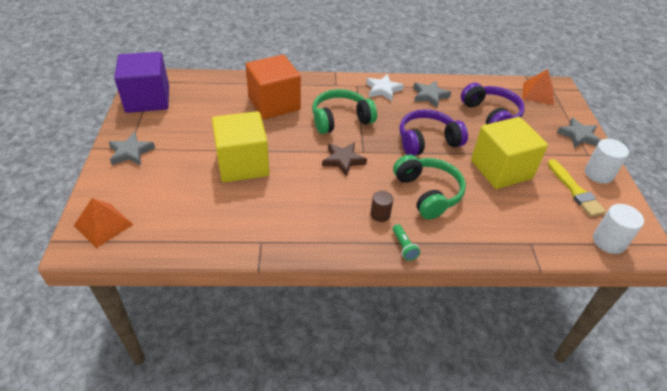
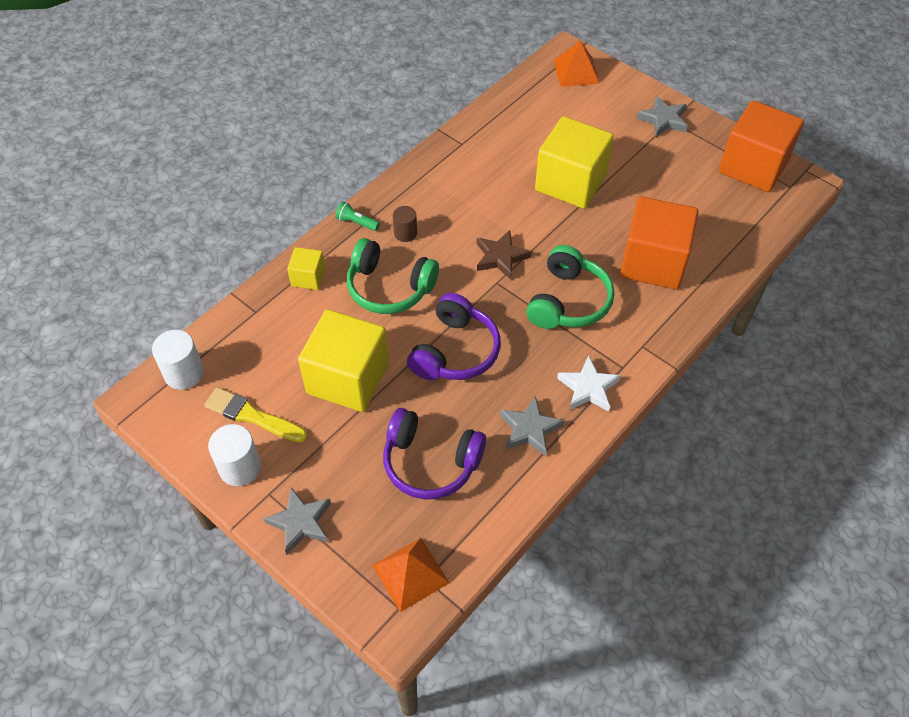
camera: 135 degrees right, 10 degrees up
purple cube [114,52,169,113] -> orange cube [719,100,804,192]
none -> yellow cube [287,247,325,290]

